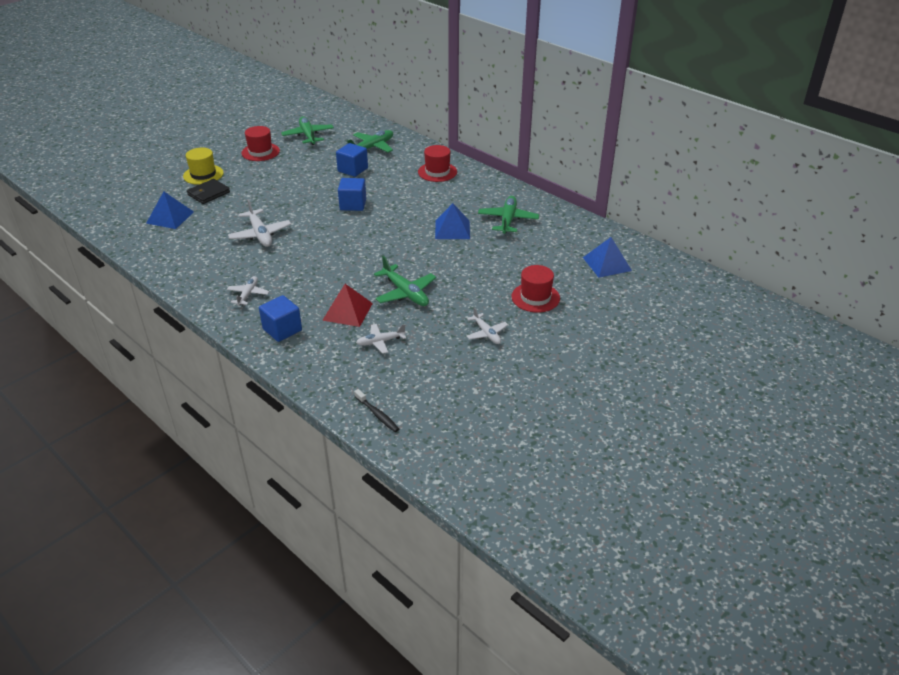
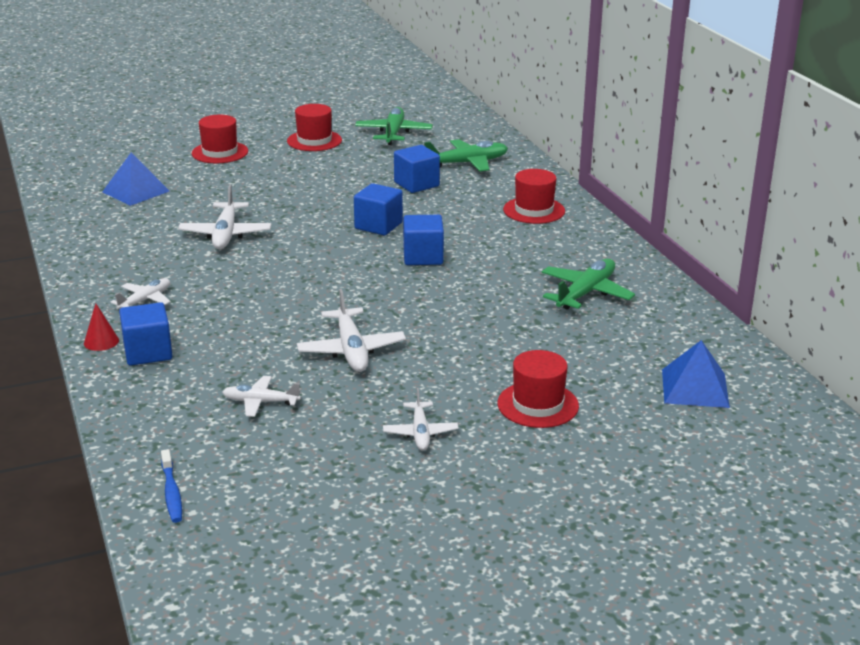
camera: 25 degrees right, 10 degrees down
yellow hat [183,148,224,185] -> red hat [192,115,248,163]
black wallet [187,179,230,204] -> none
red pyramid [322,284,373,327] -> none
black toothbrush [354,389,399,432] -> blue toothbrush [161,449,182,523]
green plane [374,256,436,306] -> white plane [297,289,406,372]
blue pyramid [435,203,470,239] -> none
none -> red cone [84,303,119,351]
none -> blue cube [403,215,444,265]

